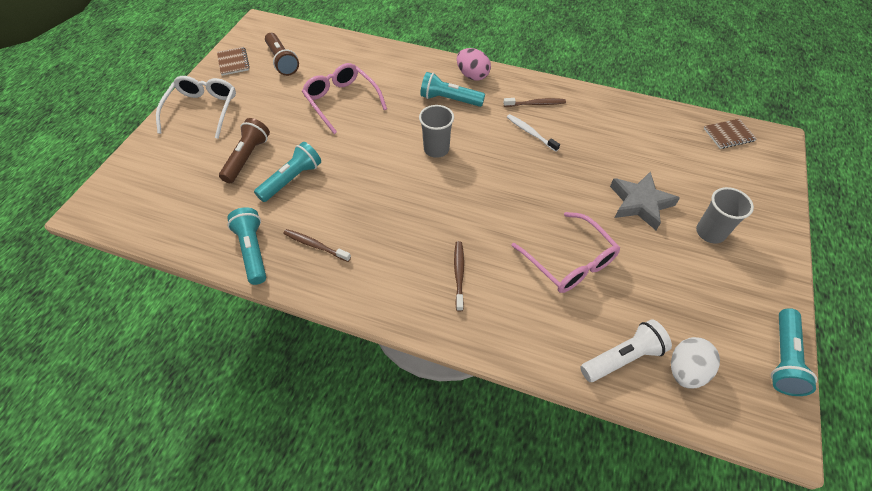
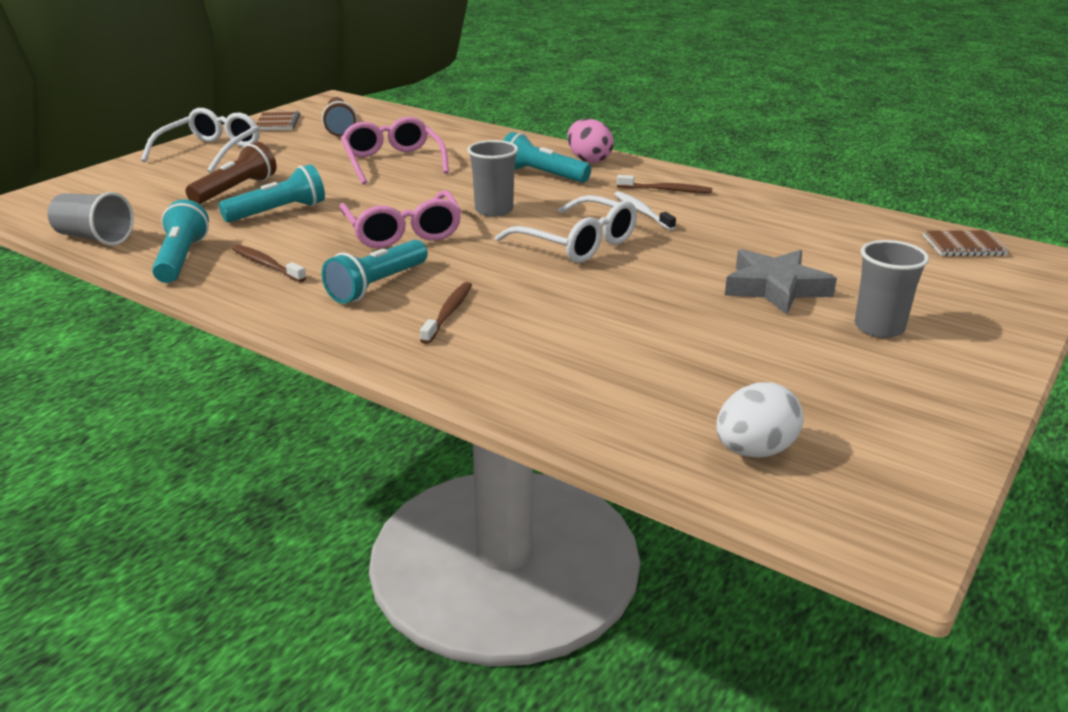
camera: 15 degrees right, 25 degrees down
pink glasses [511,212,620,293] -> pink glasses moved to [339,190,462,248]
white flashlight [580,319,672,382] -> none
turquoise flashlight [771,308,817,396] -> turquoise flashlight moved to [322,240,428,304]
none -> grey cup [48,192,134,246]
none -> white glasses [495,195,637,263]

